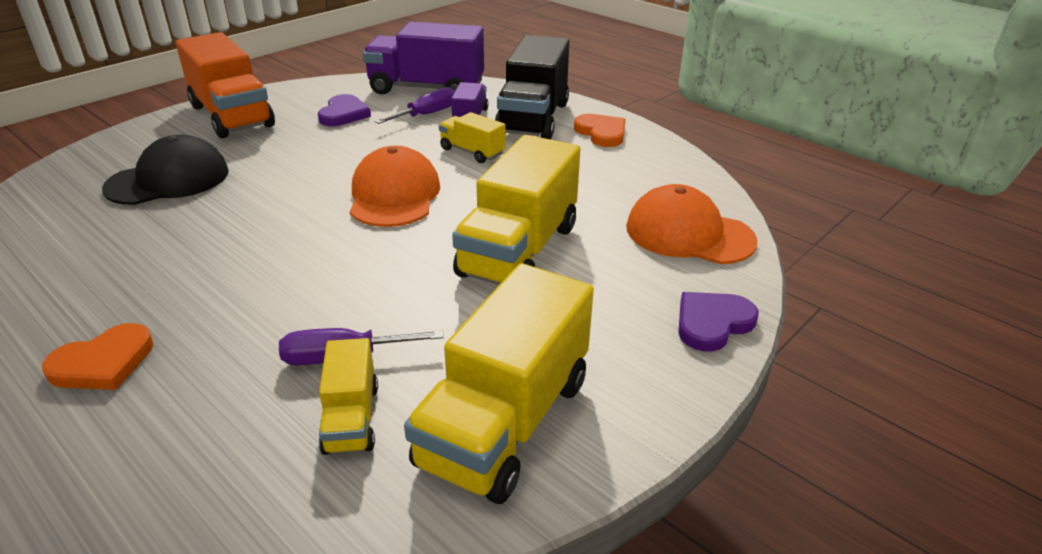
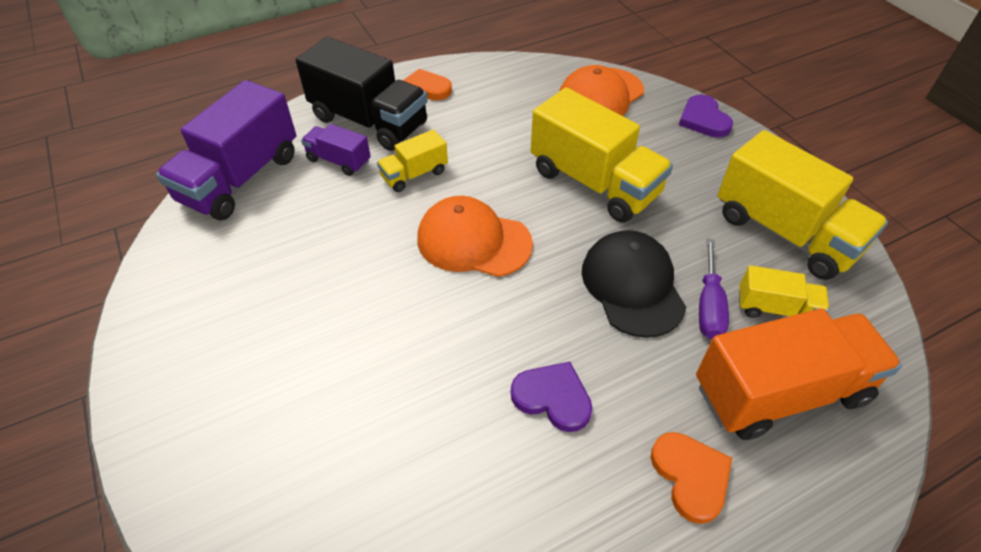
camera: 70 degrees left, 15 degrees up
black cap [102,135,229,205] -> black cap moved to [582,230,686,338]
orange truck [176,32,275,138] -> orange truck moved to [696,308,902,440]
purple heart [318,94,371,126] -> purple heart moved to [511,362,592,432]
purple screwdriver [374,87,454,124] -> none

